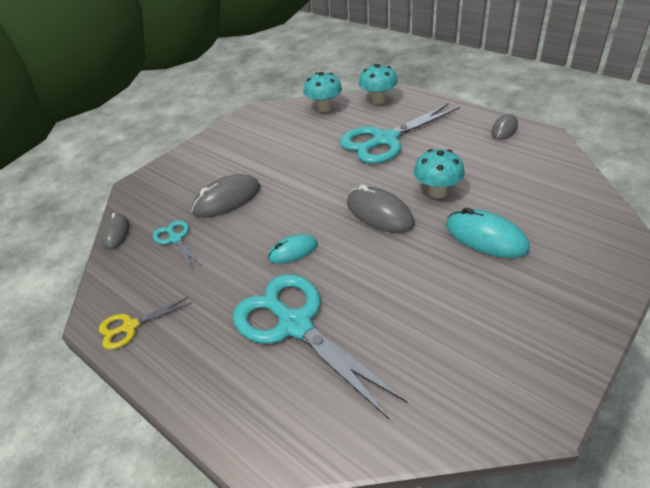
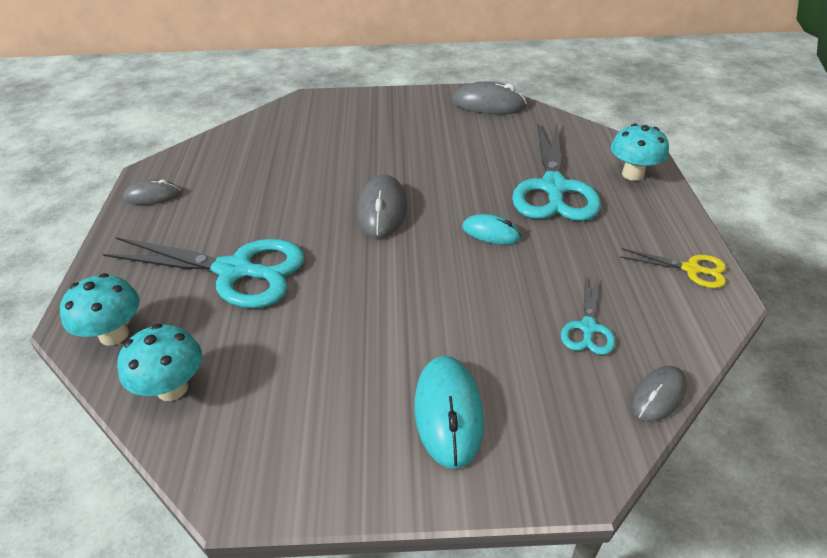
camera: 135 degrees left, 0 degrees up
grey mouse [191,174,260,218] -> grey mouse moved to [452,81,527,114]
turquoise mushroom [414,149,465,198] -> turquoise mushroom moved to [611,123,669,181]
turquoise mouse [446,208,530,258] -> turquoise mouse moved to [414,356,484,469]

